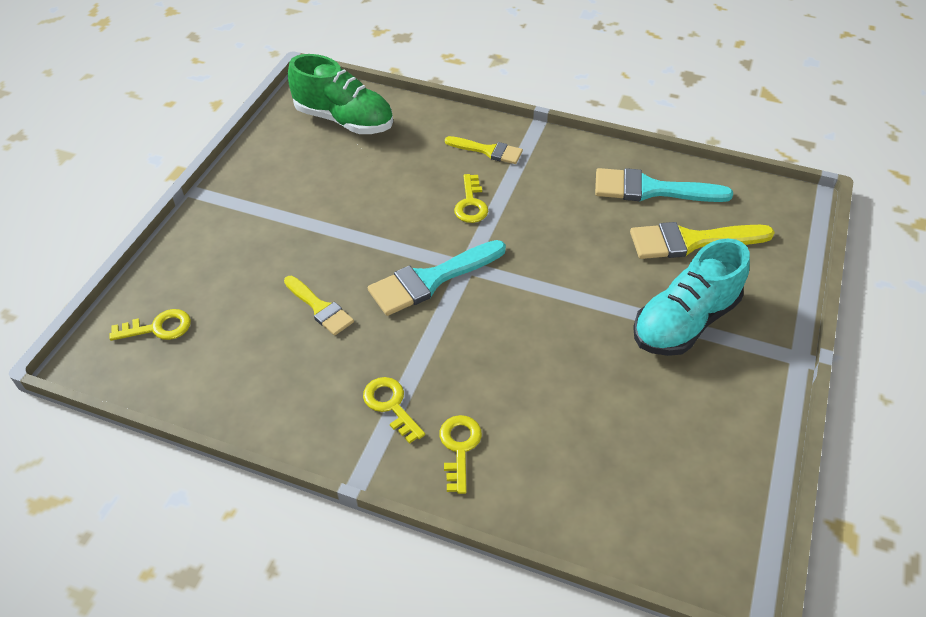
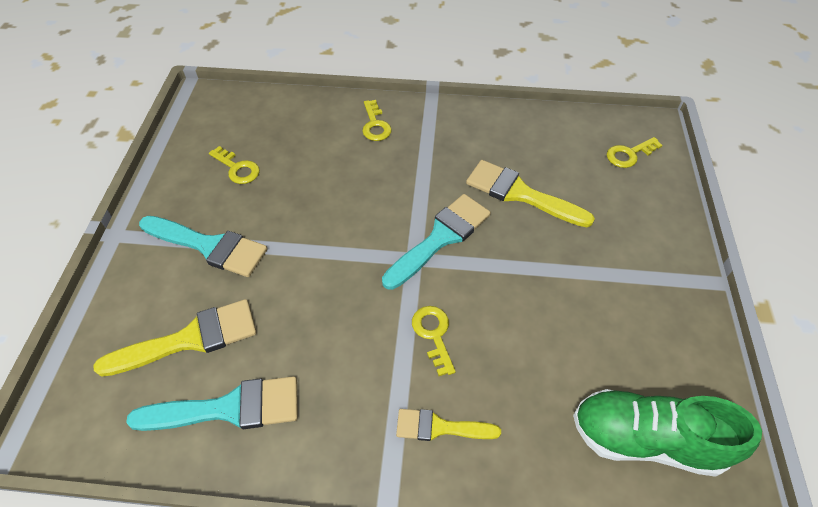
camera: 165 degrees right, 5 degrees up
yellow brush [284,276,354,336] -> yellow brush [466,160,595,227], size x1.64
yellow key [363,377,425,444] -> yellow key moved to [209,146,260,184]
turquoise shoe [633,239,750,356] -> turquoise brush [139,216,267,277]

